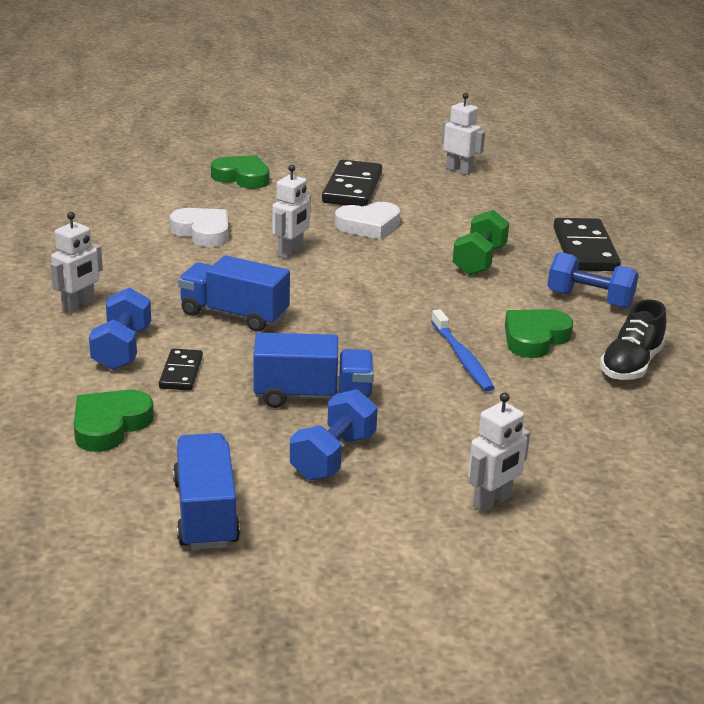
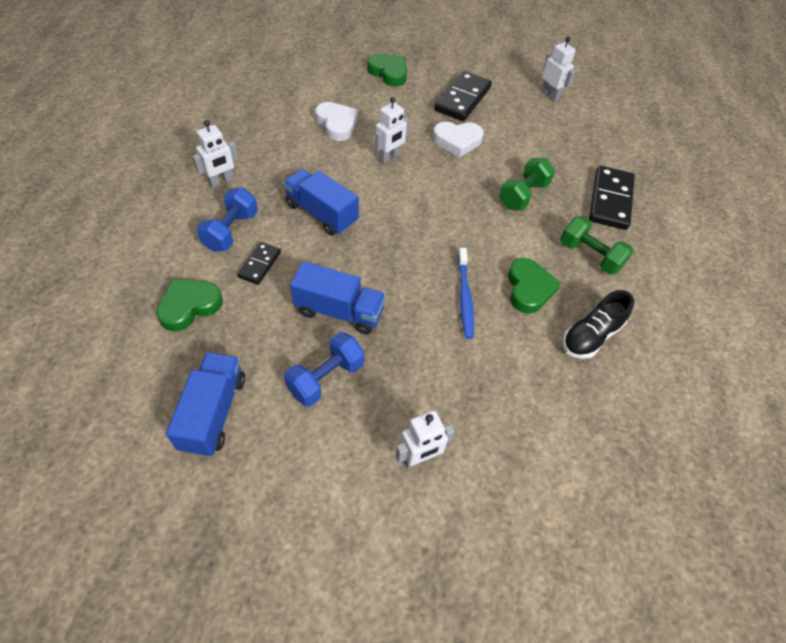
camera: 15 degrees right, 25 degrees up
green heart [505,309,573,358] -> green heart turned 120 degrees clockwise [508,258,561,314]
blue dumbbell [547,252,639,308] -> green dumbbell [560,216,633,275]

